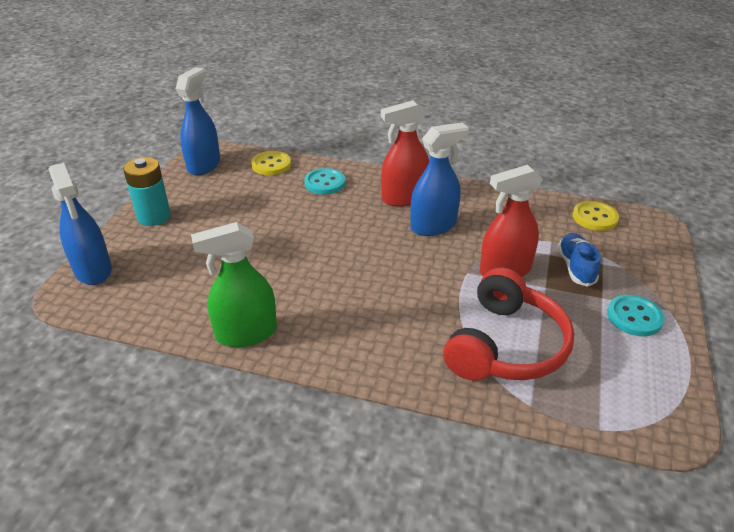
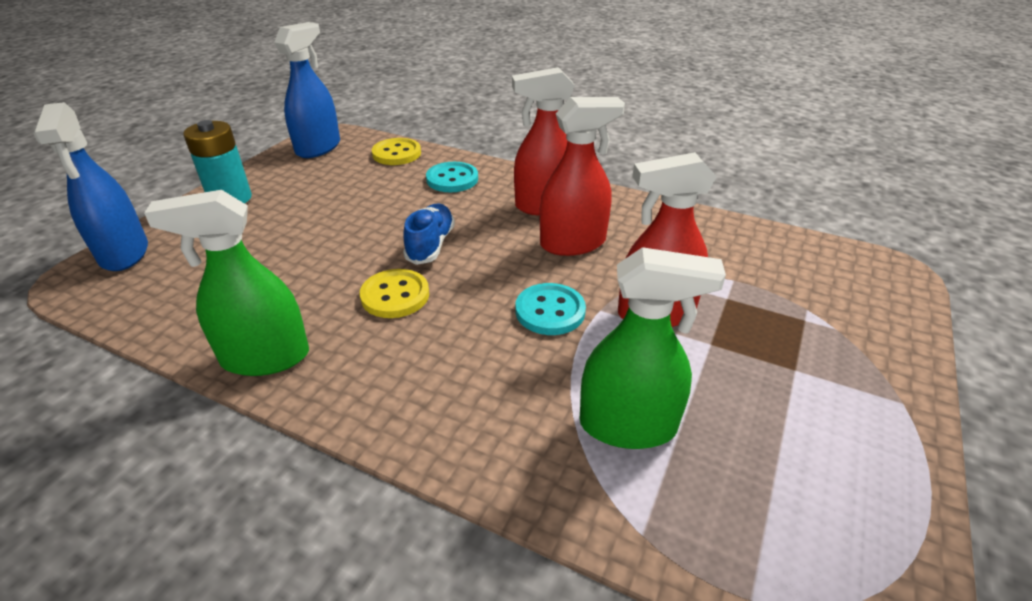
camera: 10 degrees right, 0 degrees up
blue spray bottle [411,122,469,236] -> red spray bottle [540,97,625,256]
red headphones [443,268,575,381] -> green spray bottle [580,247,726,449]
blue shoe [557,233,601,287] -> blue shoe moved to [403,204,455,265]
yellow button [572,201,619,231] -> yellow button moved to [360,269,429,318]
turquoise button [607,295,665,336] -> turquoise button moved to [516,283,586,335]

